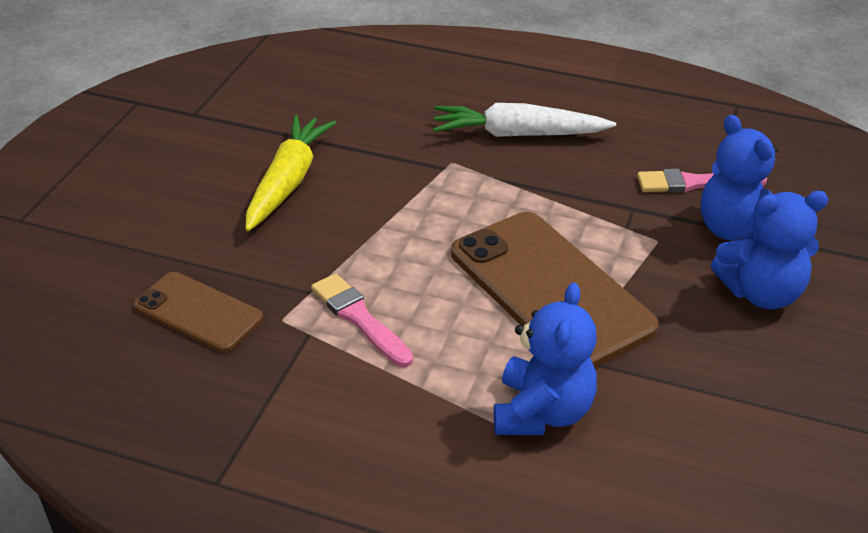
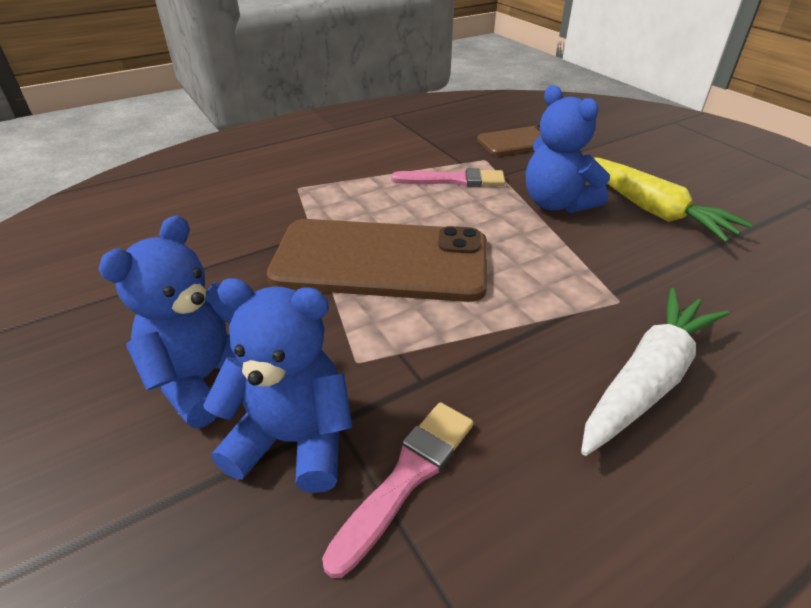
camera: 130 degrees right, 0 degrees up
blue teddy bear [494,282,597,435] -> blue teddy bear moved to [526,85,610,213]

